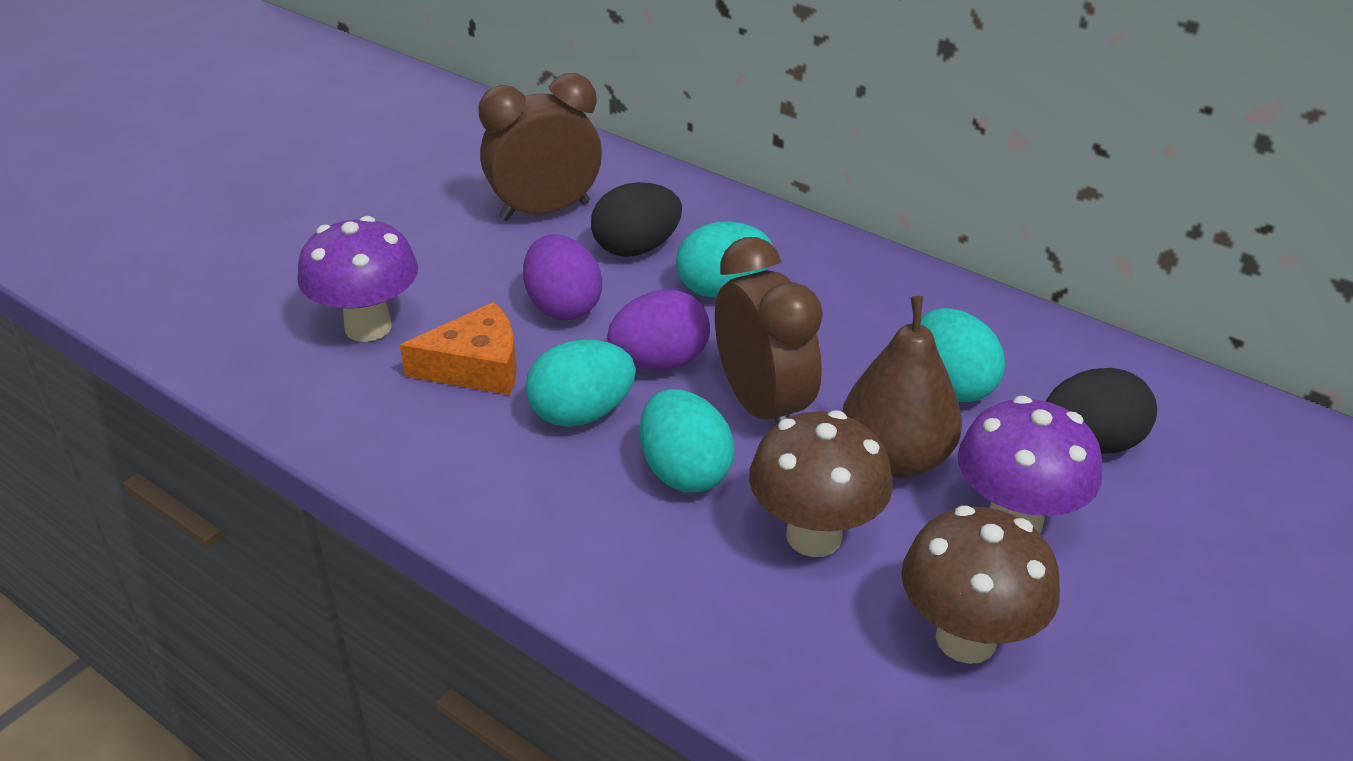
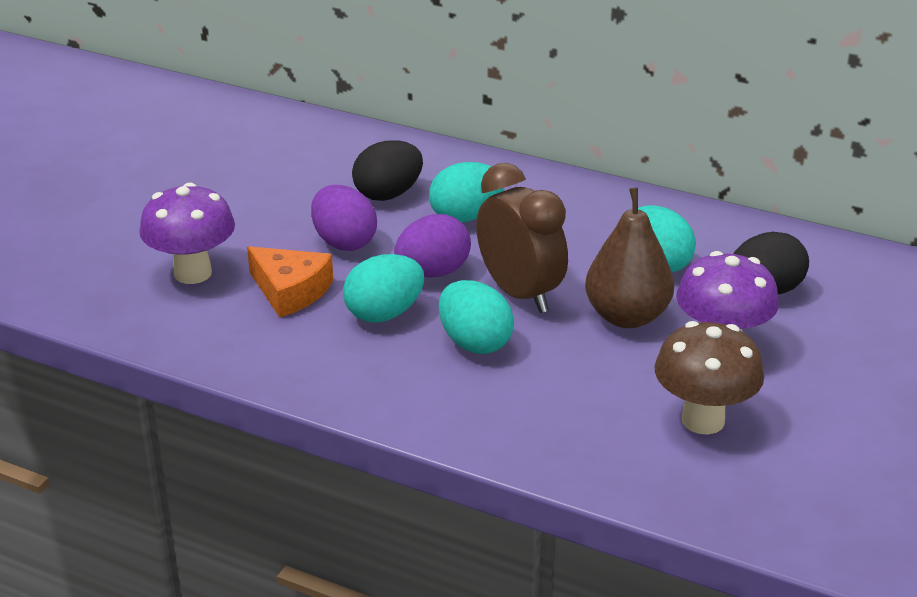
camera: 10 degrees left, 5 degrees down
orange cheese [400,302,517,395] -> orange cheese turned 60 degrees clockwise [247,246,333,317]
brown clock [478,73,602,221] -> none
brown mushroom [749,410,893,557] -> none

